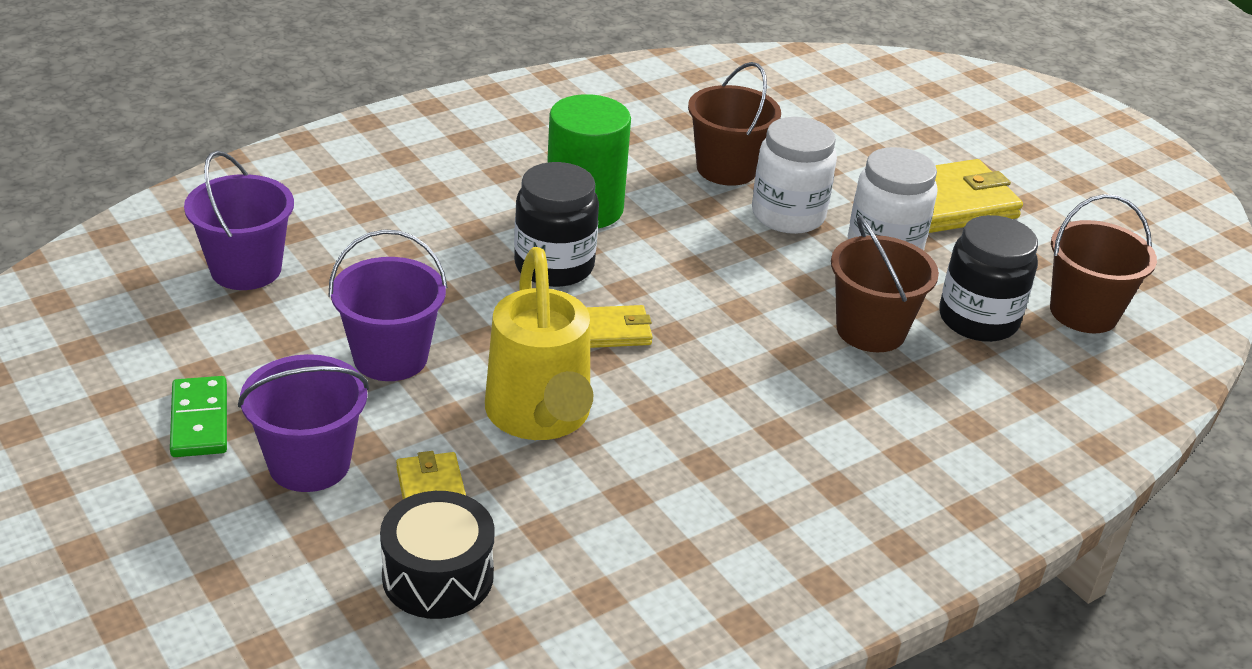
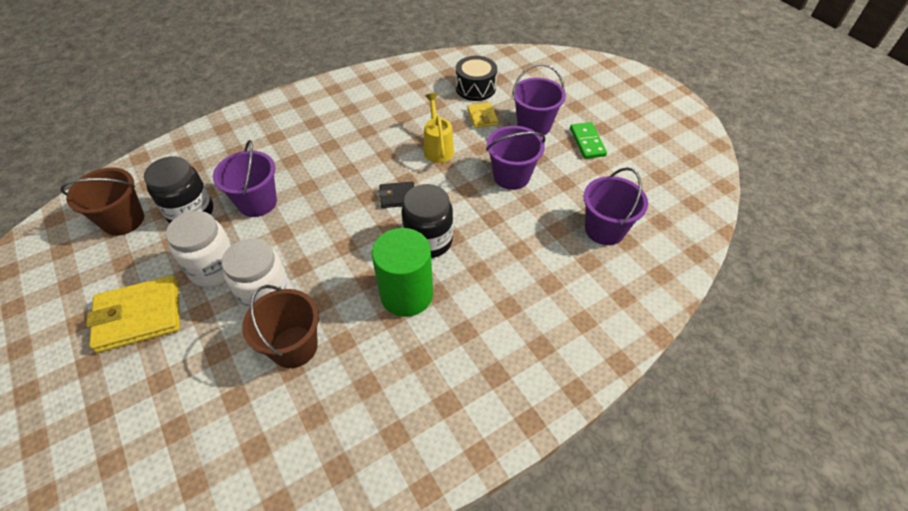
camera: 175 degrees left, 15 degrees up
yellow watering can [485,247,594,440] -> yellow watering can [424,93,454,163], size x0.62
yellow wallet [586,305,653,348] -> black wallet [379,182,414,208]
brown bucket [831,216,939,352] -> purple bucket [213,140,277,217]

